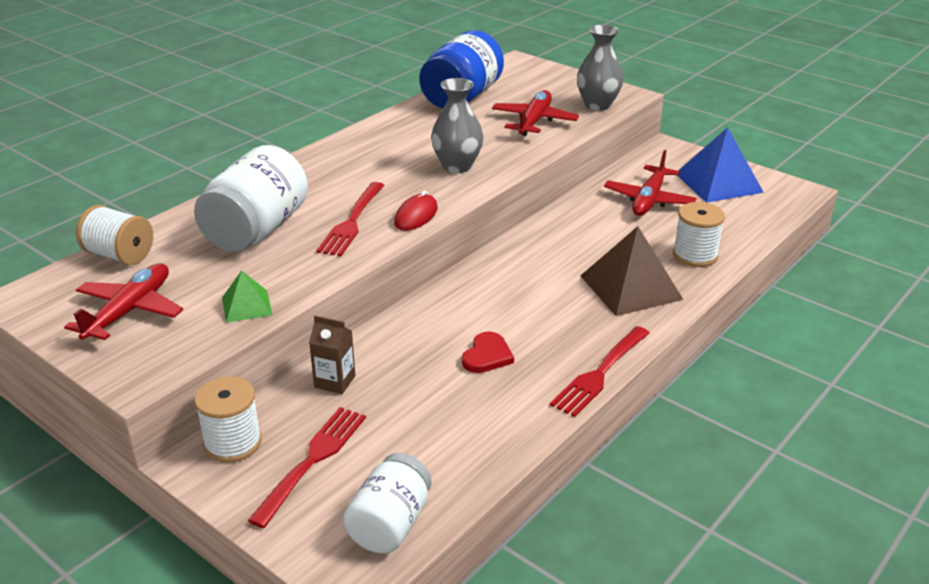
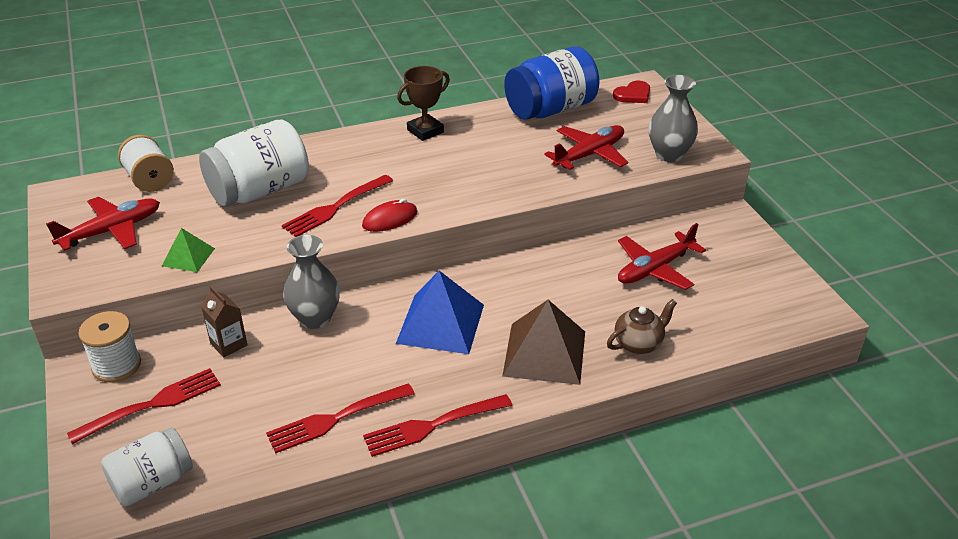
camera: 30 degrees right, 5 degrees up
grey vase [431,78,484,173] -> grey vase moved to [283,235,340,329]
red heart [462,332,514,373] -> red heart moved to [613,81,650,103]
white spool [673,202,725,267] -> brown teapot [607,299,677,354]
blue pyramid [677,127,764,203] -> blue pyramid moved to [396,271,484,354]
none -> red fork [266,383,415,453]
none -> brown trophy [397,66,450,141]

